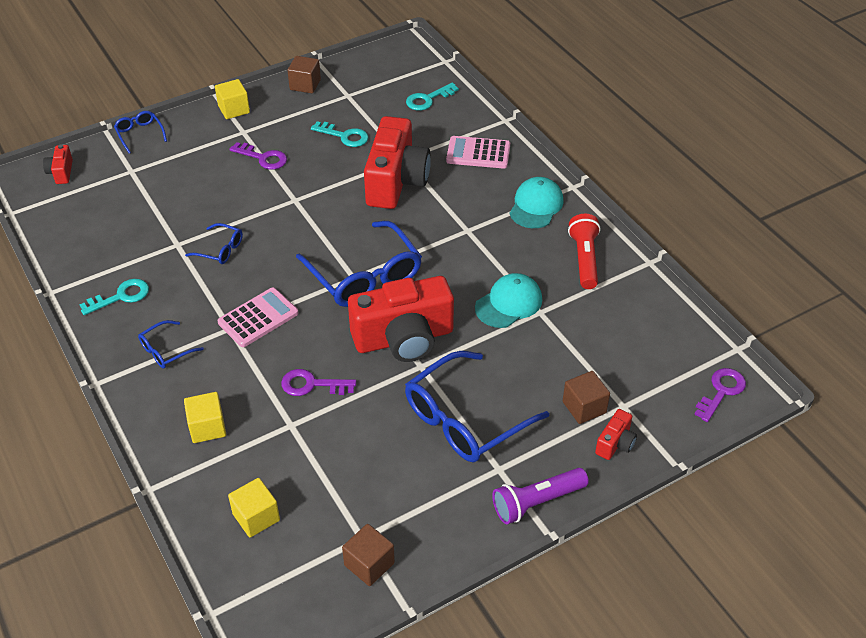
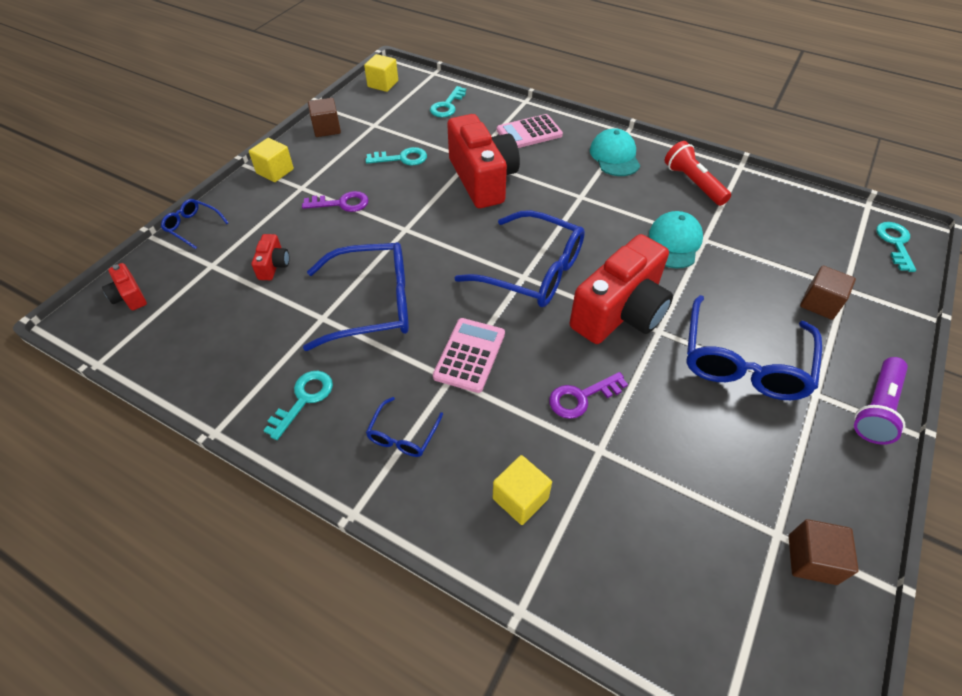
camera: 30 degrees left, 5 degrees up
blue glasses [185,223,243,264] -> blue glasses [303,242,409,351], size x2.11
yellow cube [228,478,280,537] -> yellow cube moved to [364,54,398,92]
red camera [595,409,637,460] -> red camera moved to [251,234,289,280]
purple key [694,368,746,422] -> turquoise key [876,222,916,272]

